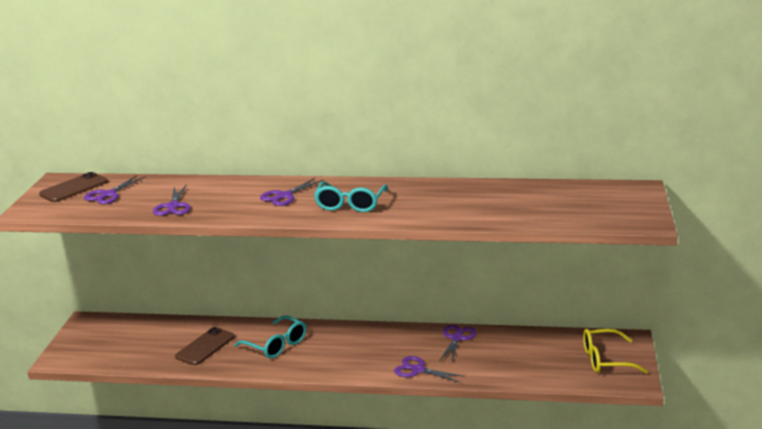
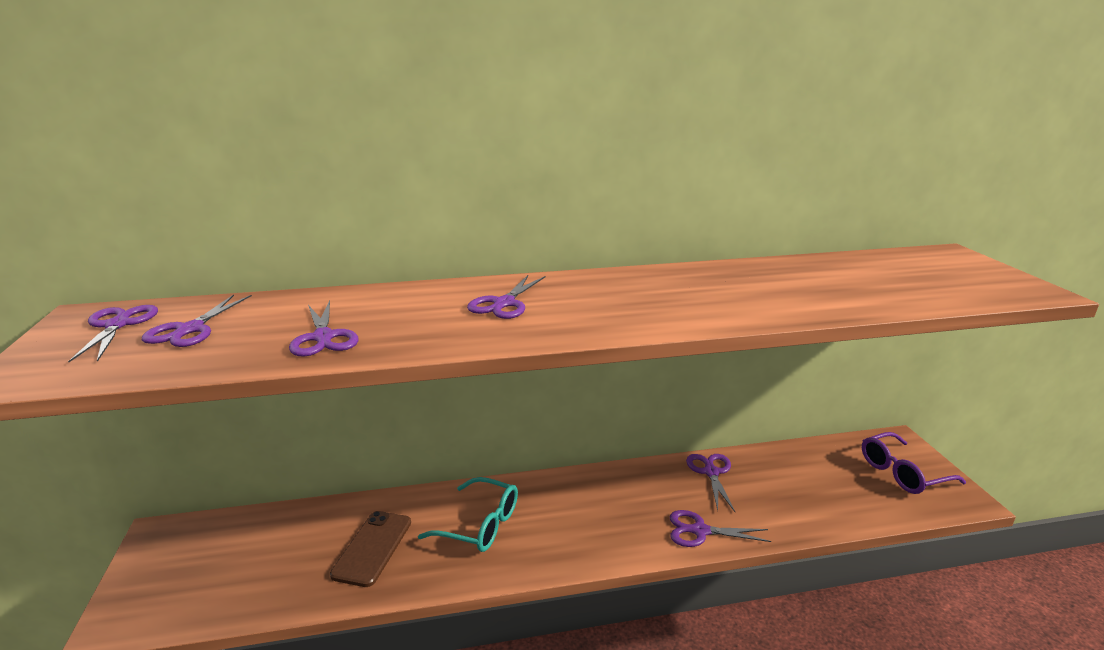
camera: 20 degrees left, 0 degrees up
brown phone [39,172,108,202] -> purple scissors [68,305,158,362]
turquoise glasses [314,182,388,212] -> none
yellow glasses [583,329,648,374] -> purple glasses [862,432,966,494]

